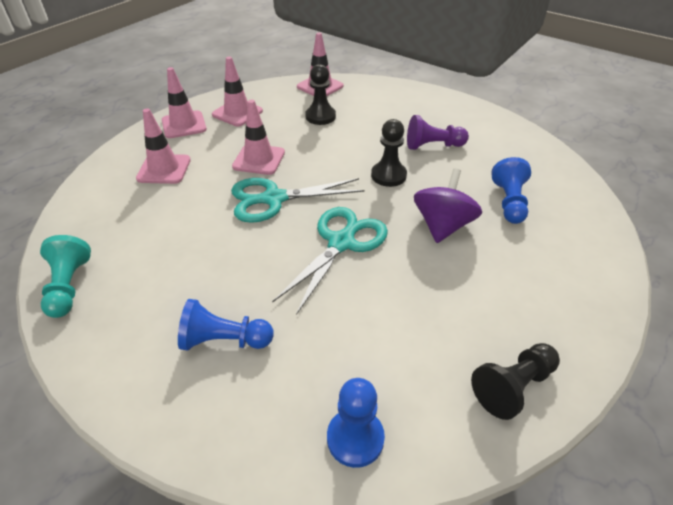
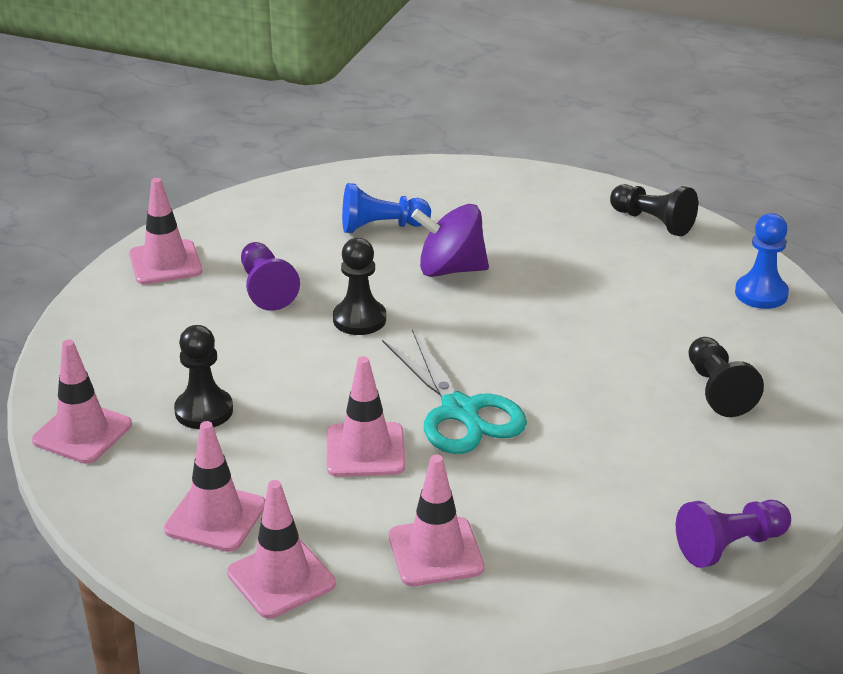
camera: 105 degrees left, 10 degrees down
turquoise pawn [40,235,91,318] -> purple pawn [676,500,791,568]
blue pawn [178,299,274,350] -> black pawn [688,337,764,417]
turquoise scissors [272,207,388,315] -> none
none -> pink traffic cone [129,178,202,285]

